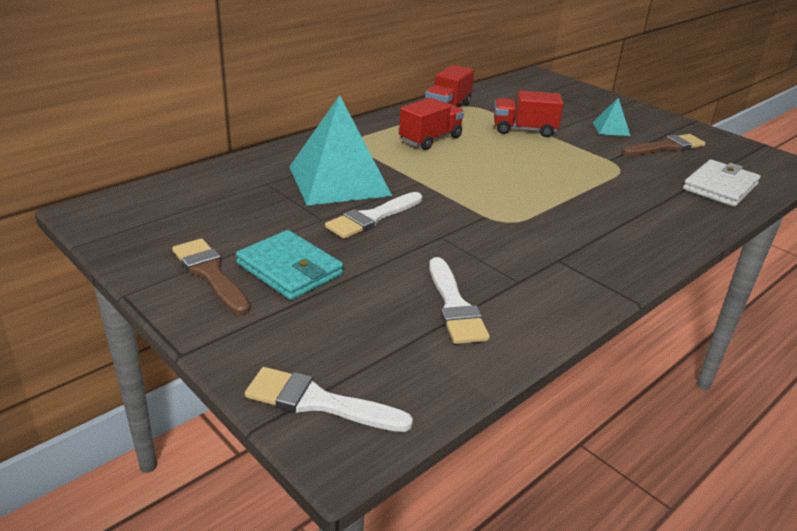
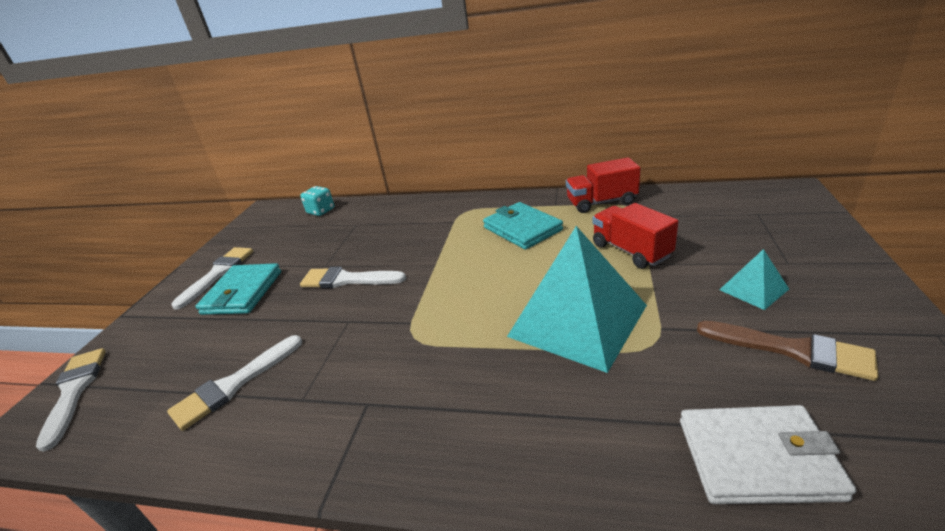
camera: 60 degrees right, 0 degrees up
brown brush [172,238,251,315] -> white brush [171,247,253,310]
turquoise pyramid [289,95,392,206] -> turquoise pyramid moved to [507,226,647,373]
red truck [399,98,464,150] -> turquoise wallet [483,202,563,250]
none -> turquoise dice [300,186,334,216]

